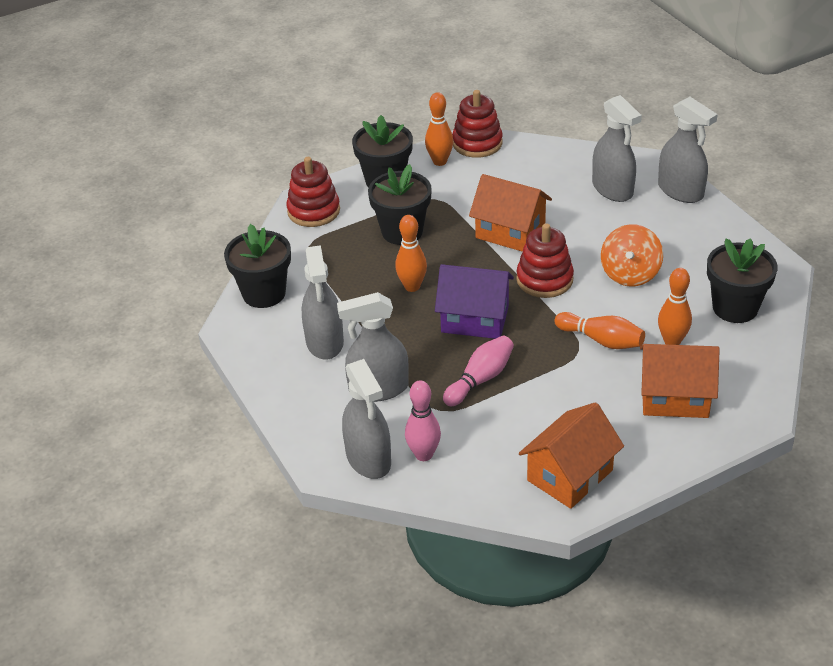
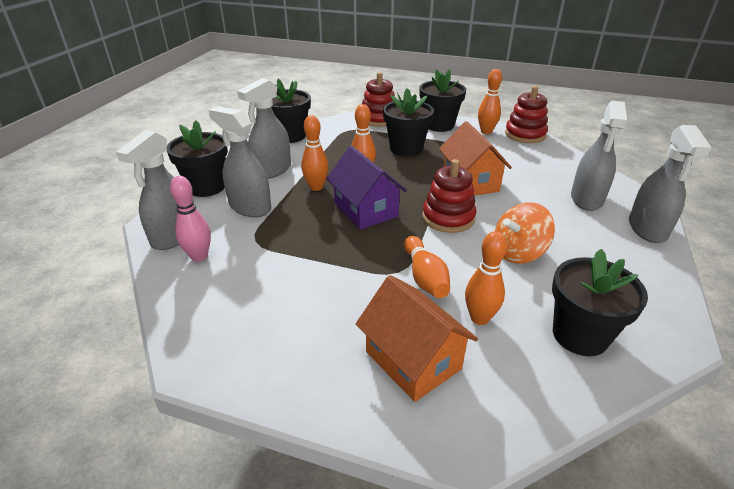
camera: 45 degrees right, 5 degrees down
pink bowling pin [443,336,514,406] -> none
orange house [519,402,624,509] -> none
none -> black flower pot [167,120,228,197]
none -> orange bowling pin [301,115,329,191]

